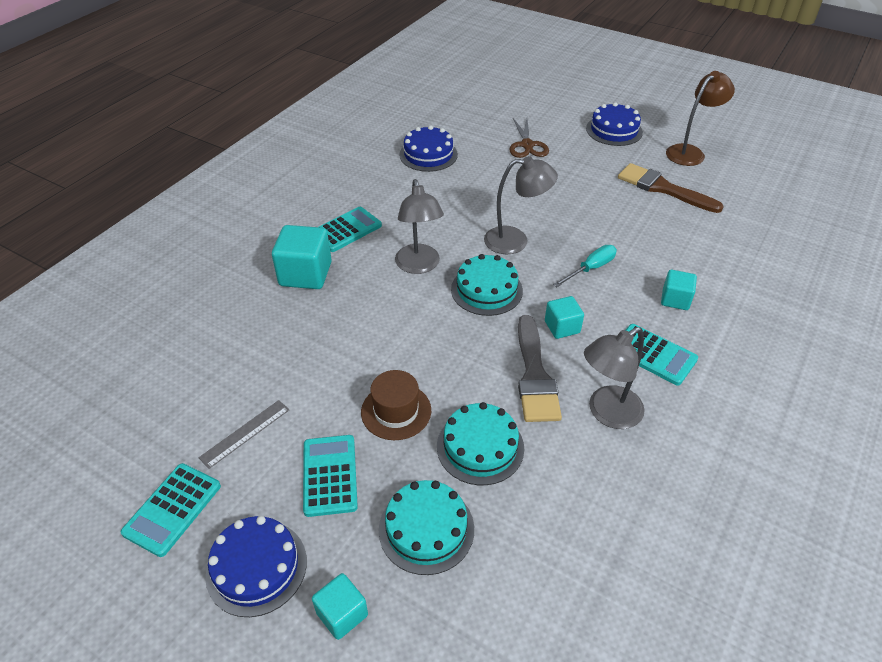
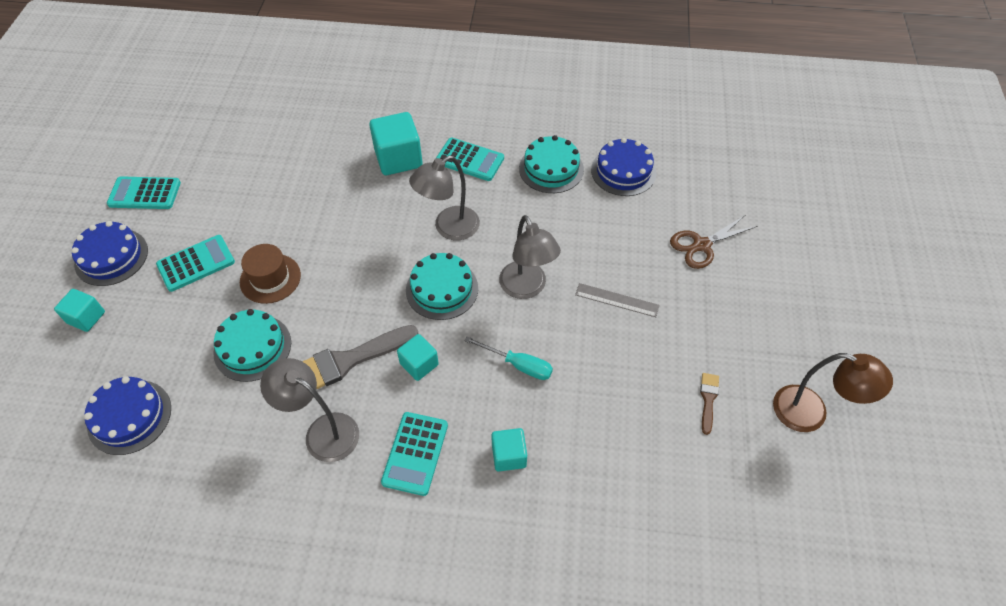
camera: 65 degrees right, 10 degrees up
grey ruler [199,400,289,469] -> grey ruler moved to [575,283,660,317]
turquoise cake [379,480,474,575] -> turquoise cake moved to [519,135,584,193]
blue cake [586,102,643,146] -> blue cake moved to [84,376,171,455]
brown brush [618,163,724,213] -> brown brush [700,373,719,435], size x0.48

